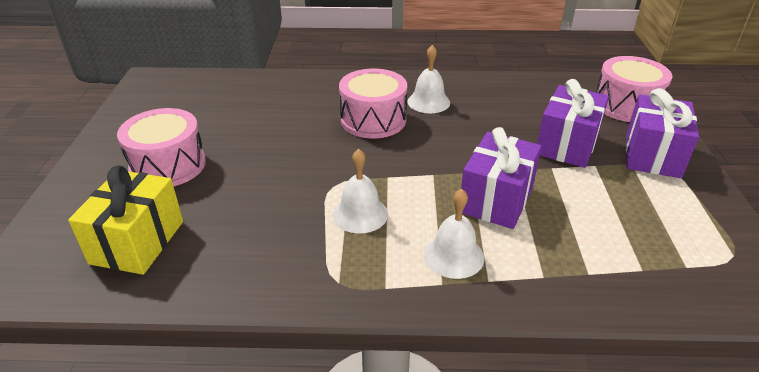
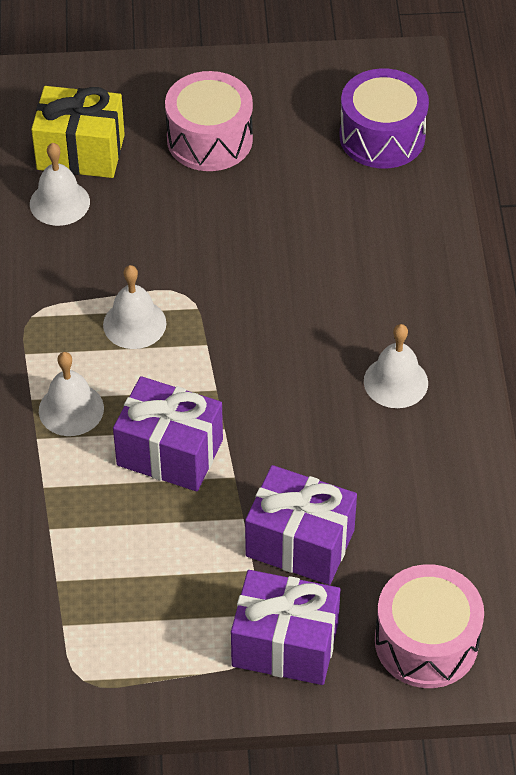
camera: 85 degrees right, 15 degrees up
pink drum [339,69,407,138] -> none
none -> white bell [30,143,90,226]
none -> purple drum [340,69,429,168]

